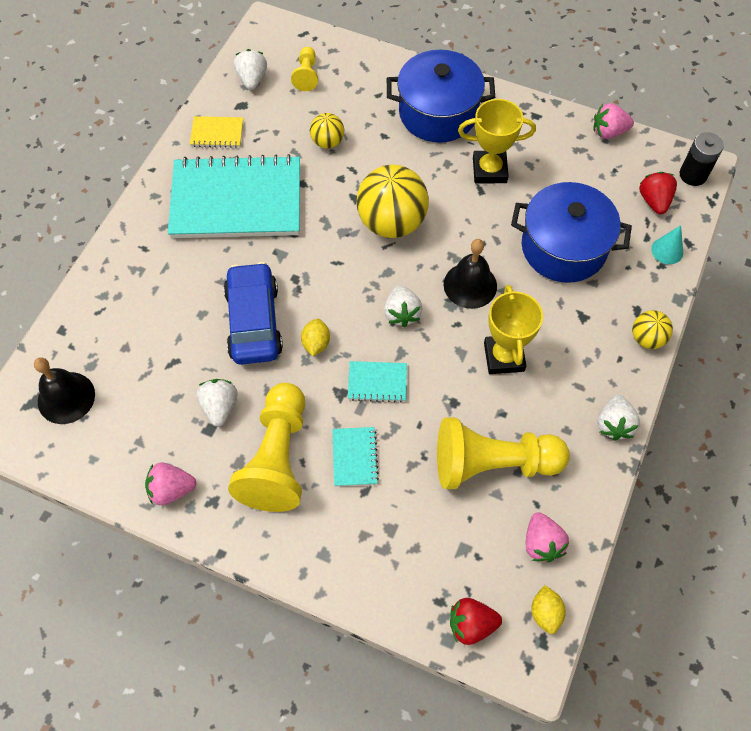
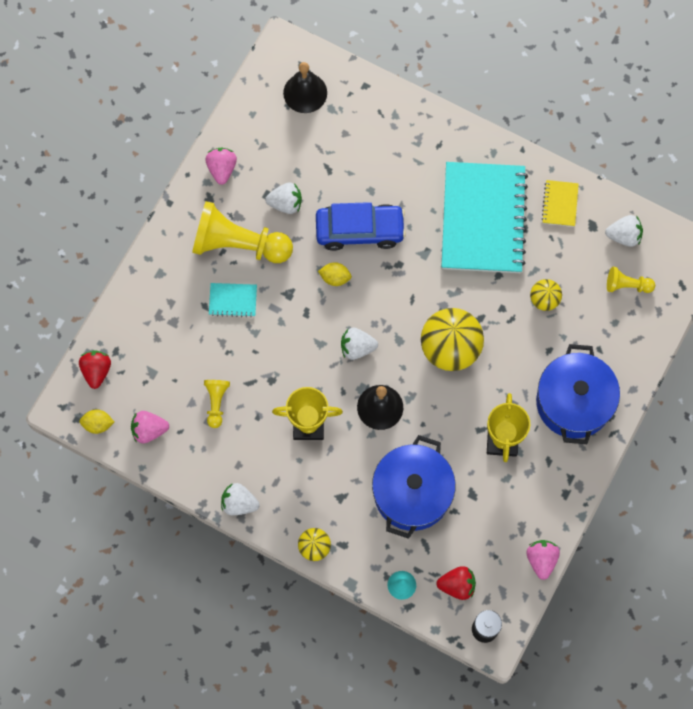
camera: 95 degrees right, 10 degrees up
turquoise notebook [348,361,407,403] -> none
yellow pawn [437,417,570,489] -> yellow pawn [204,380,230,428], size x0.48

